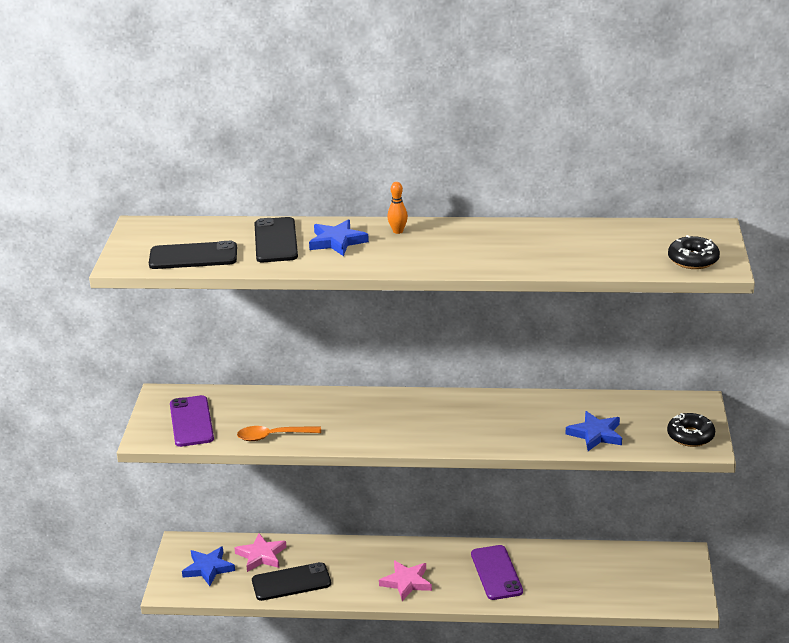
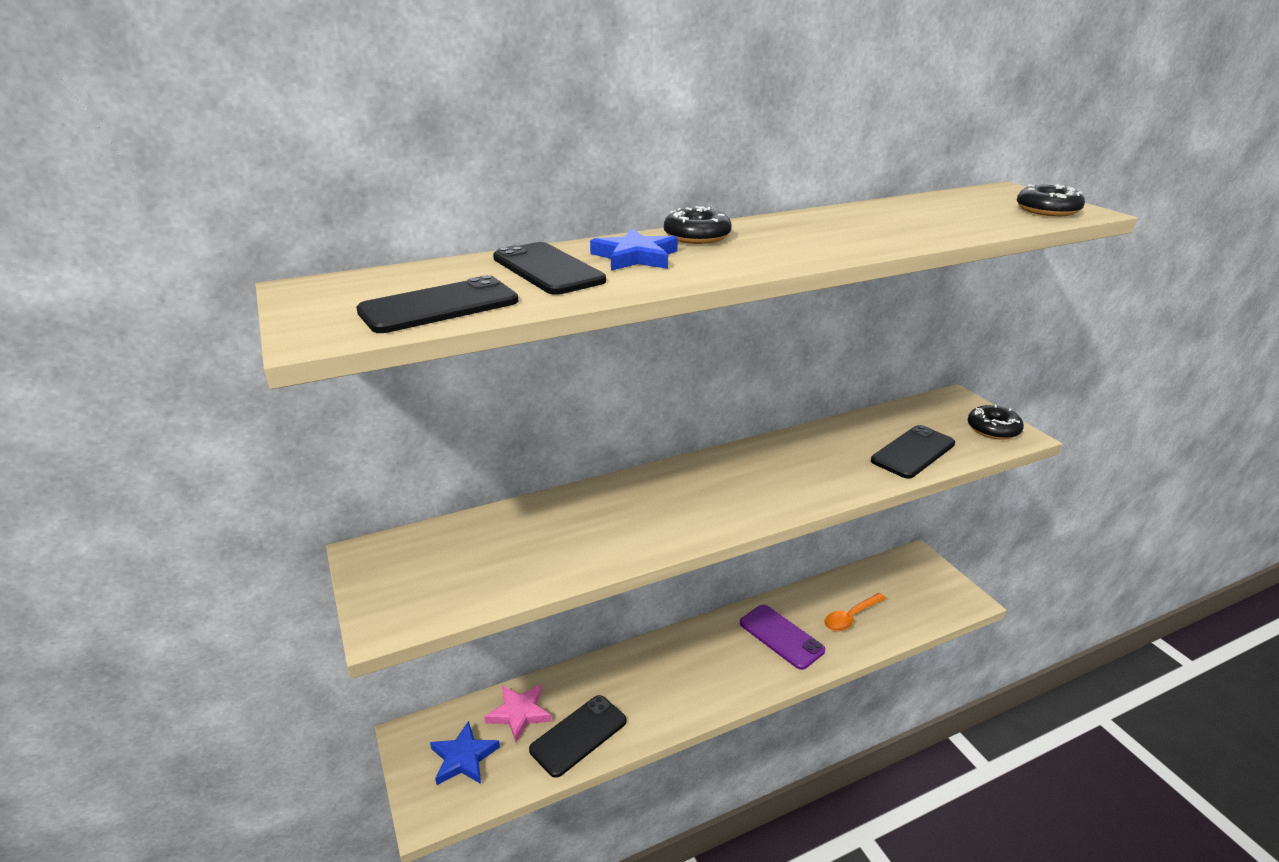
camera: 30 degrees left, 0 degrees up
purple phone [170,395,214,447] -> none
orange spoon [237,426,321,441] -> orange spoon moved to [824,593,886,631]
pink star [379,560,432,601] -> none
orange bowling pin [387,182,408,234] -> black donut [664,206,732,244]
blue star [566,411,622,451] -> black phone [871,425,955,479]

